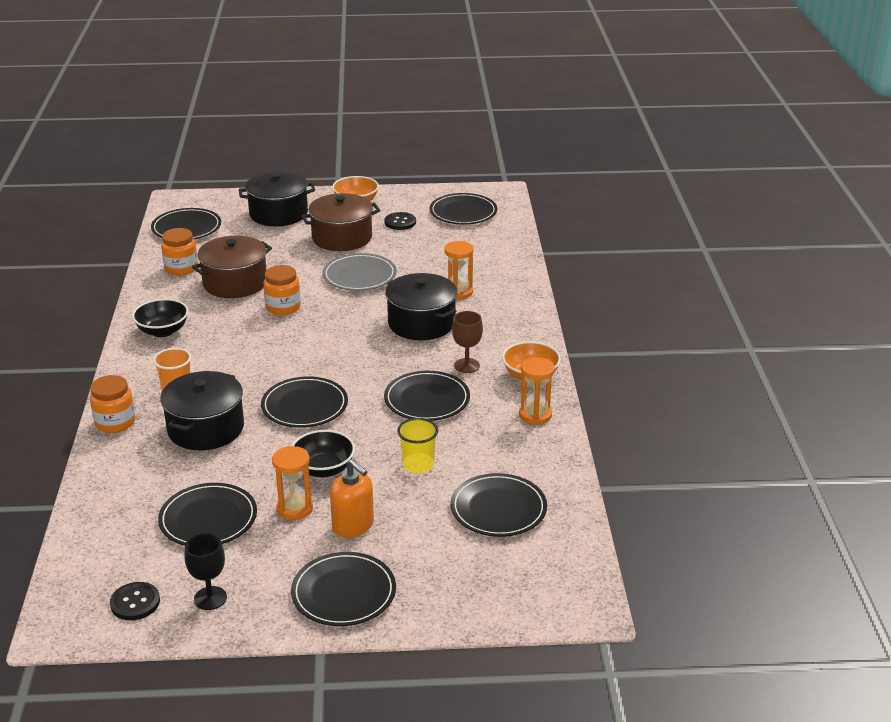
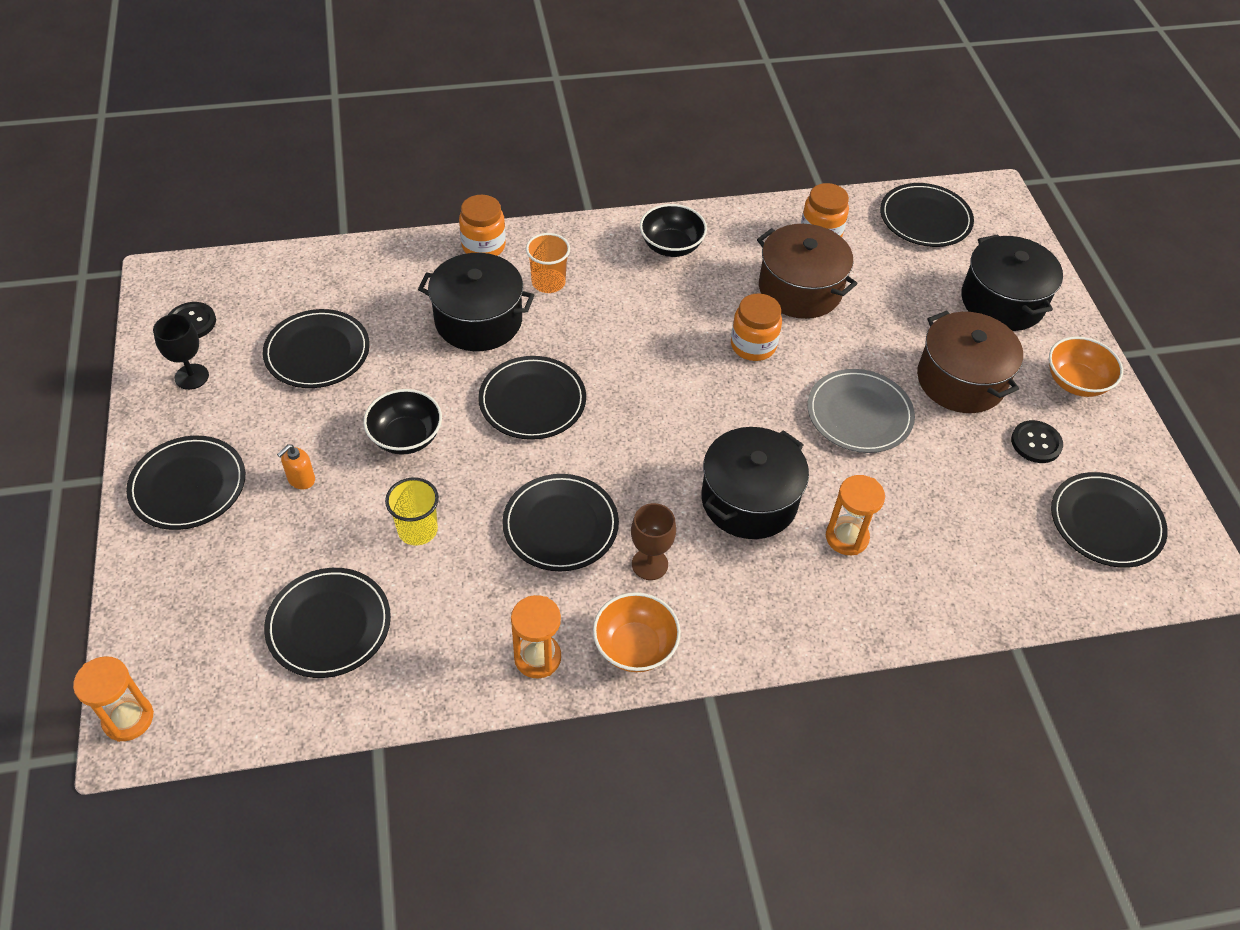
camera: 80 degrees right, 20 degrees up
orange hourglass [272,446,313,520] -> orange hourglass moved to [73,656,154,742]
orange soap dispenser [330,459,374,538] -> orange soap dispenser [277,444,315,489], size x0.59

